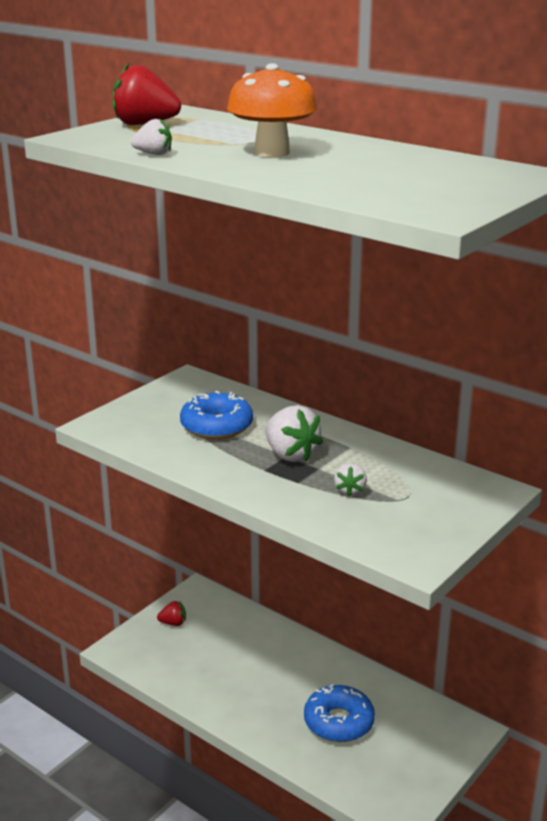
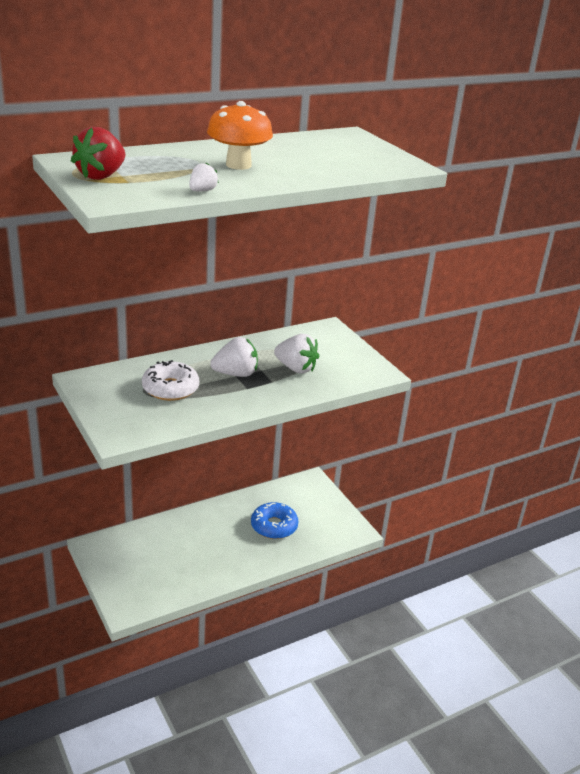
camera: 70 degrees left, 5 degrees up
red strawberry [157,601,186,626] -> none
blue donut [180,391,253,439] -> white donut [142,360,199,401]
white strawberry [334,464,367,496] -> white strawberry [274,334,319,374], size x1.84

